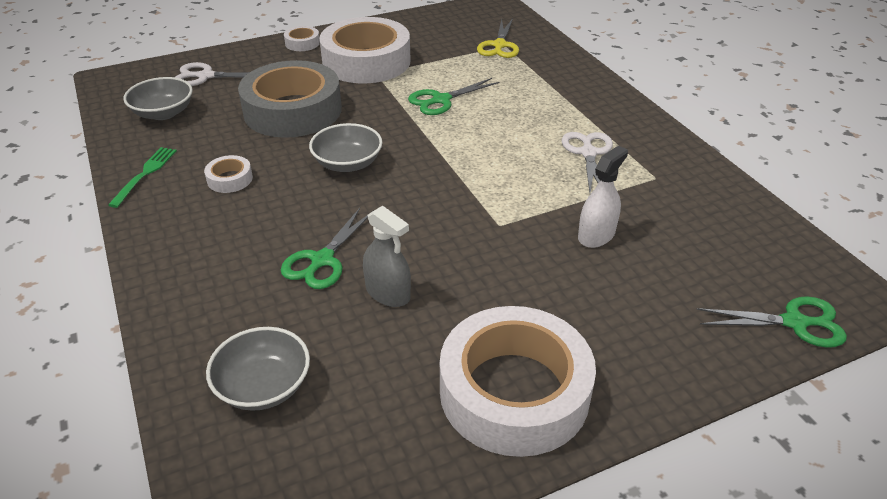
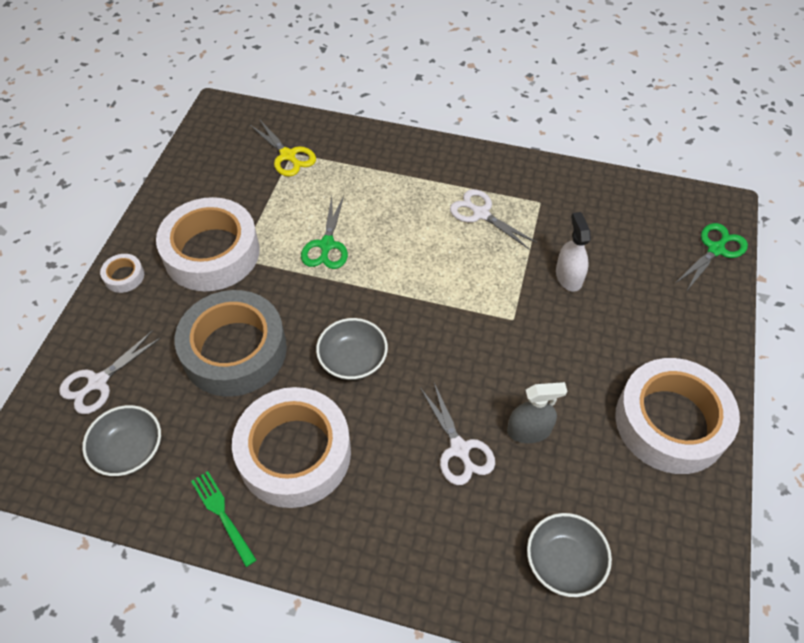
camera: 50 degrees left, 15 degrees up
white tape [204,155,253,193] -> white tape [232,387,351,508], size x2.46
green scissors [281,208,373,289] -> white scissors [420,383,495,485]

